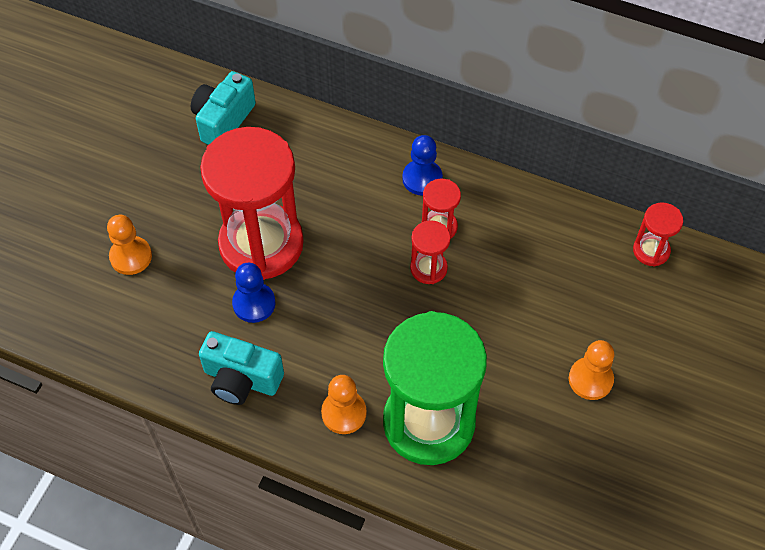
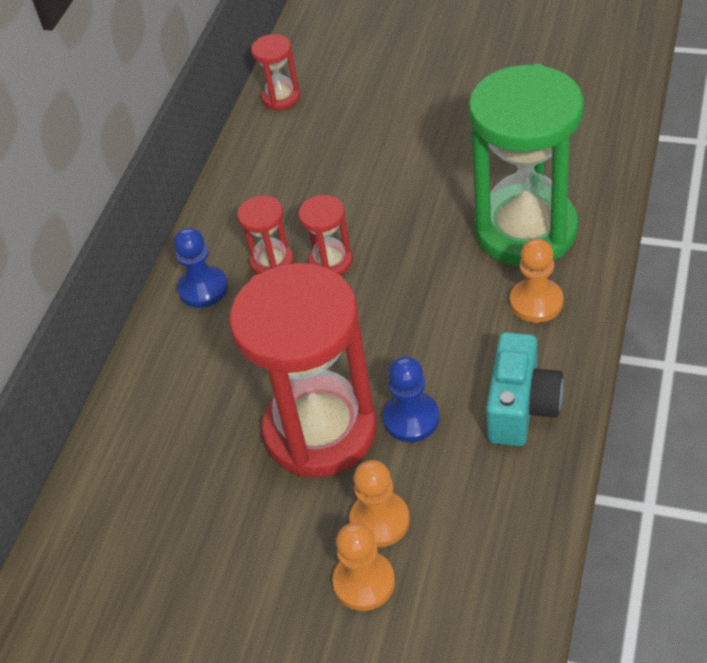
camera: 90 degrees left, 10 degrees down
turquoise camera [191,71,256,145] -> none
orange pawn [569,340,614,400] -> orange pawn moved to [349,460,410,547]

